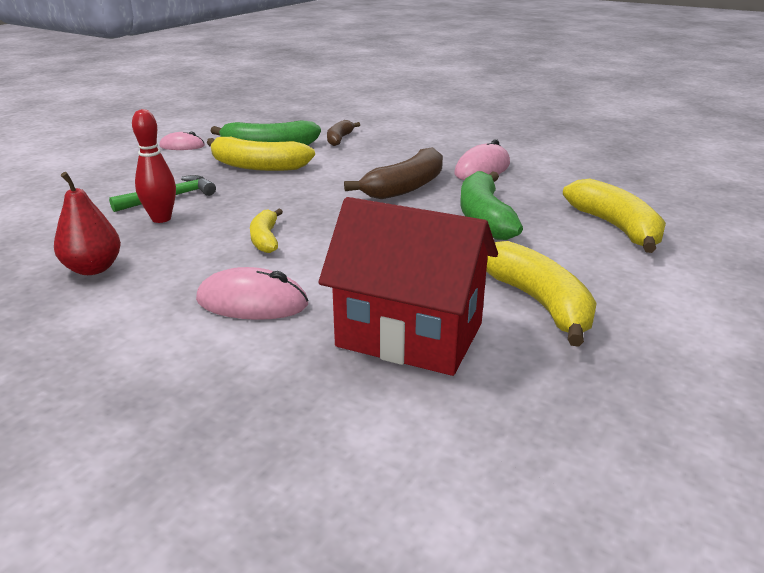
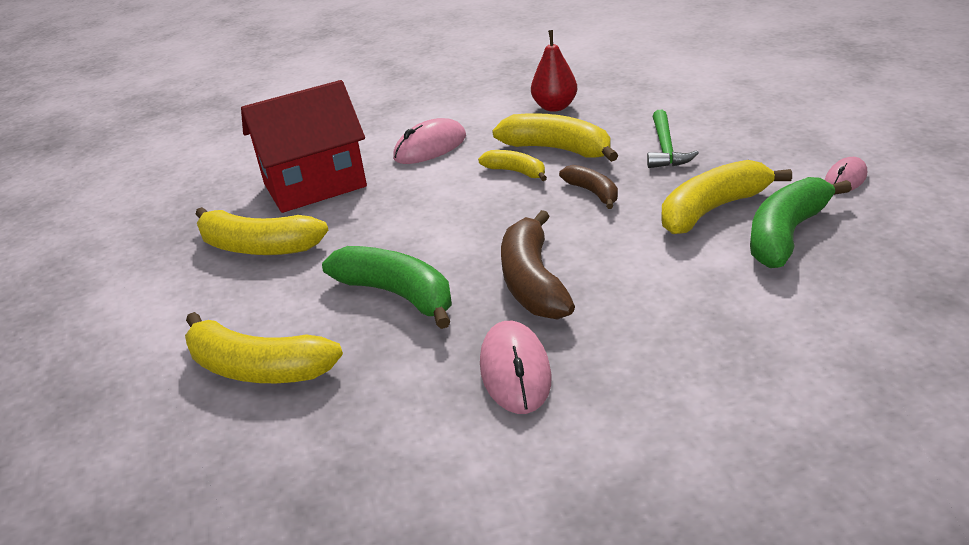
camera: 135 degrees right, 5 degrees up
red bowling pin [132,109,176,223] -> none
brown banana [327,120,360,146] -> brown banana moved to [559,165,618,209]
none -> yellow banana [492,113,618,162]

